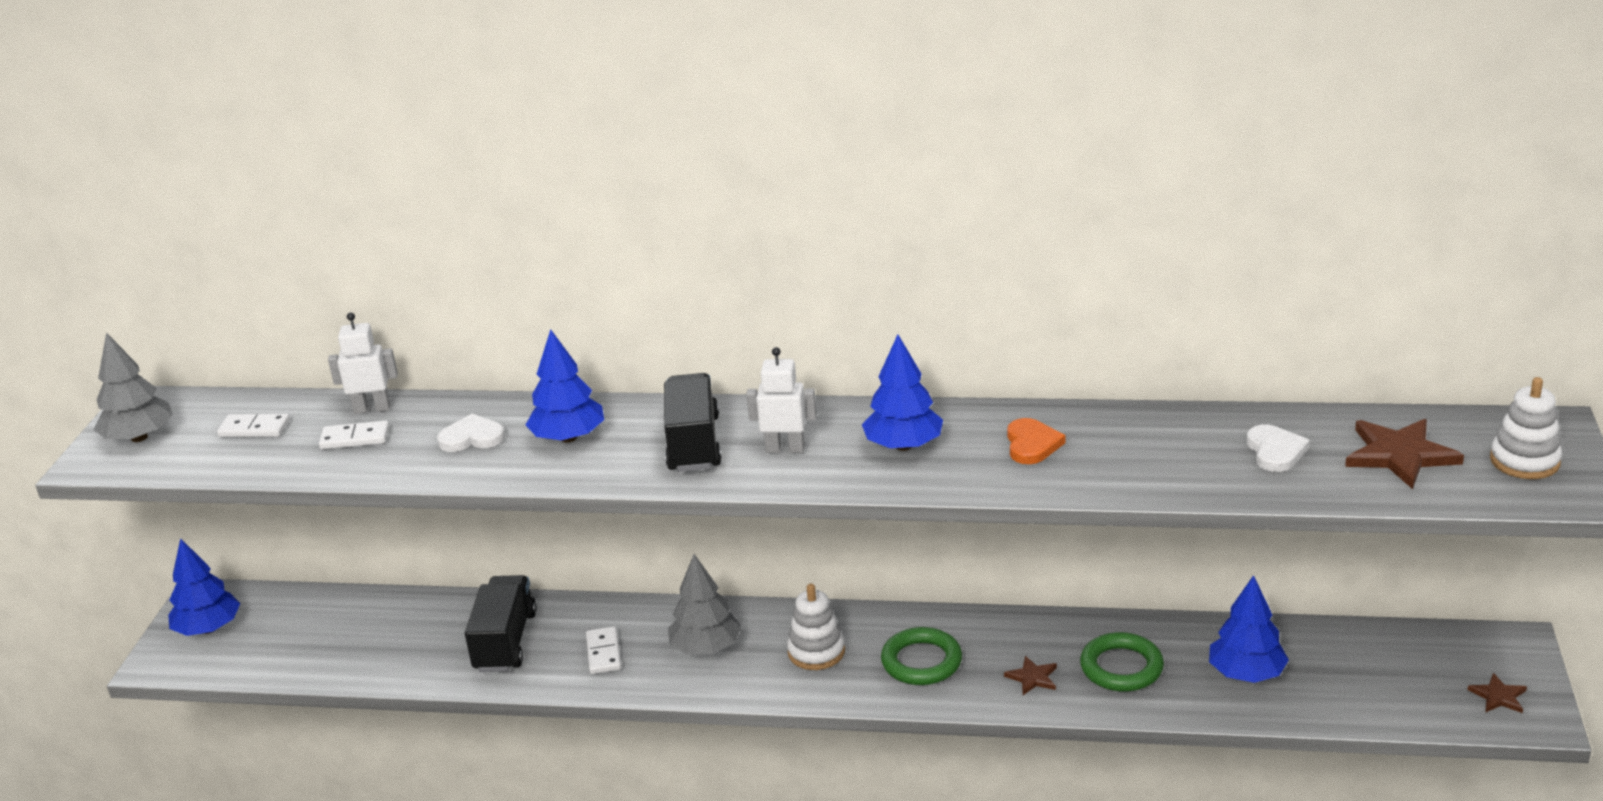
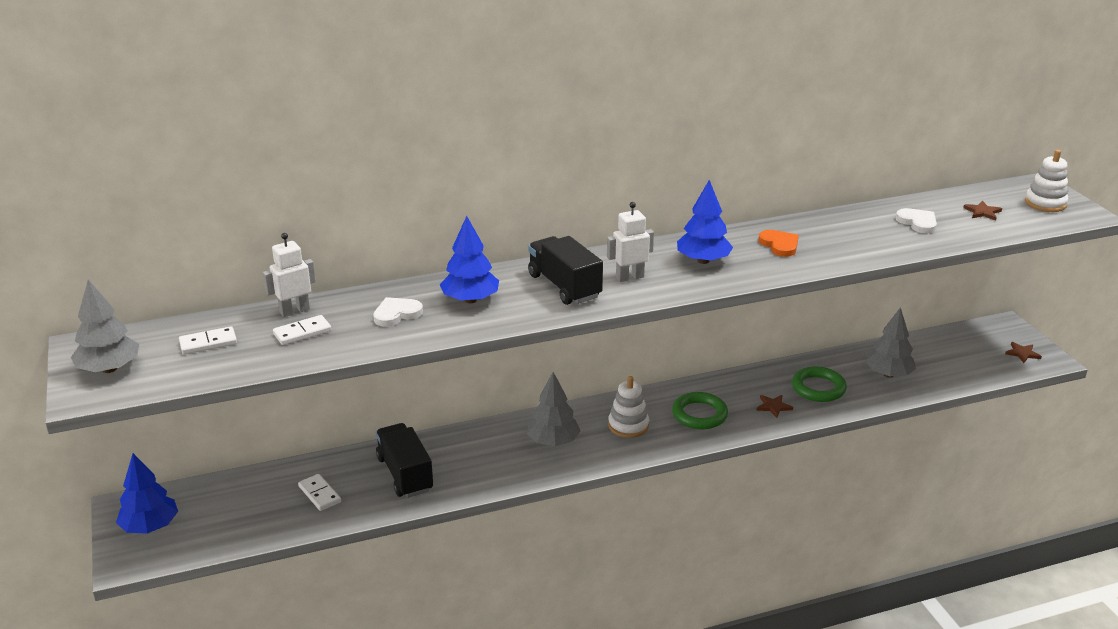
camera: 30 degrees left, 0 degrees up
white domino [586,626,621,674] -> white domino moved to [298,474,341,511]
blue tree [1209,575,1289,683] -> grey tree [865,307,916,378]
brown star [1345,419,1464,489] -> brown star [963,201,1002,220], size x0.53

